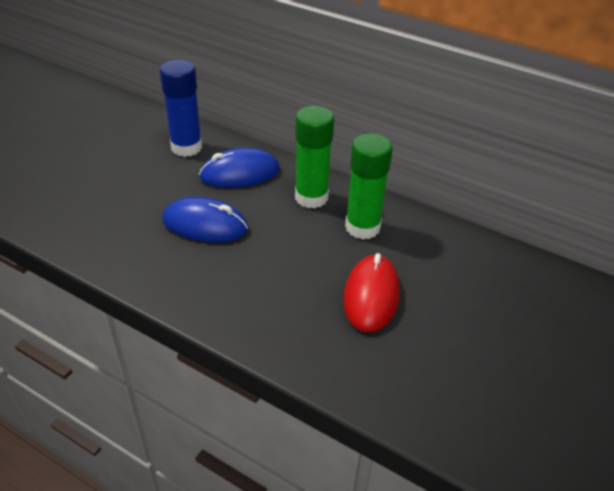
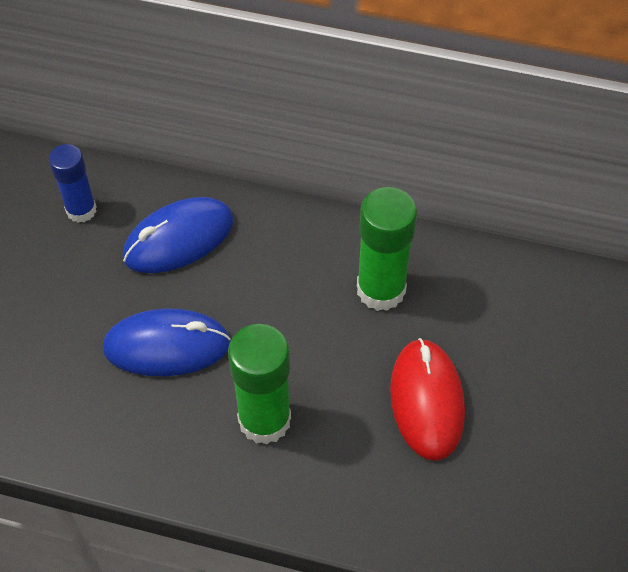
camera: 15 degrees left, 15 degrees up
blue glue stick [160,60,202,157] -> blue glue stick [49,144,97,223], size x0.65
green glue stick [295,106,334,208] -> green glue stick moved to [228,324,291,445]

